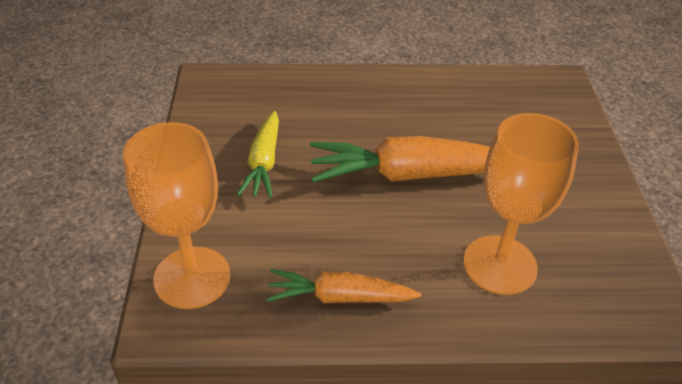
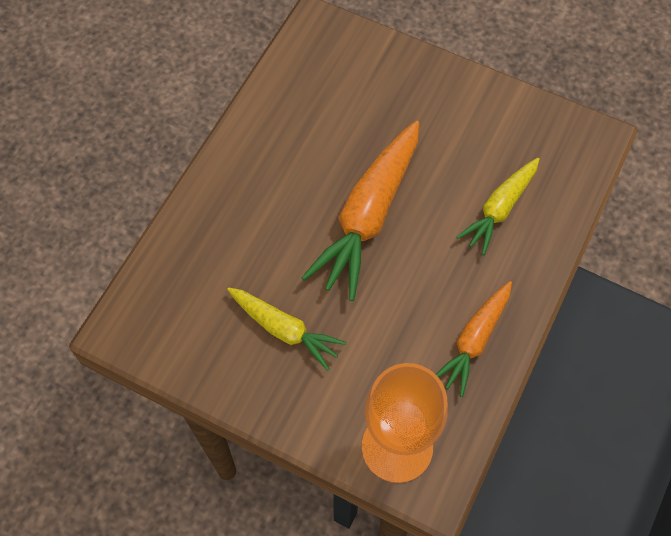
camera: 60 degrees left, 20 degrees up
orange goblet [463,113,579,295] -> yellow carrot [456,158,540,255]

